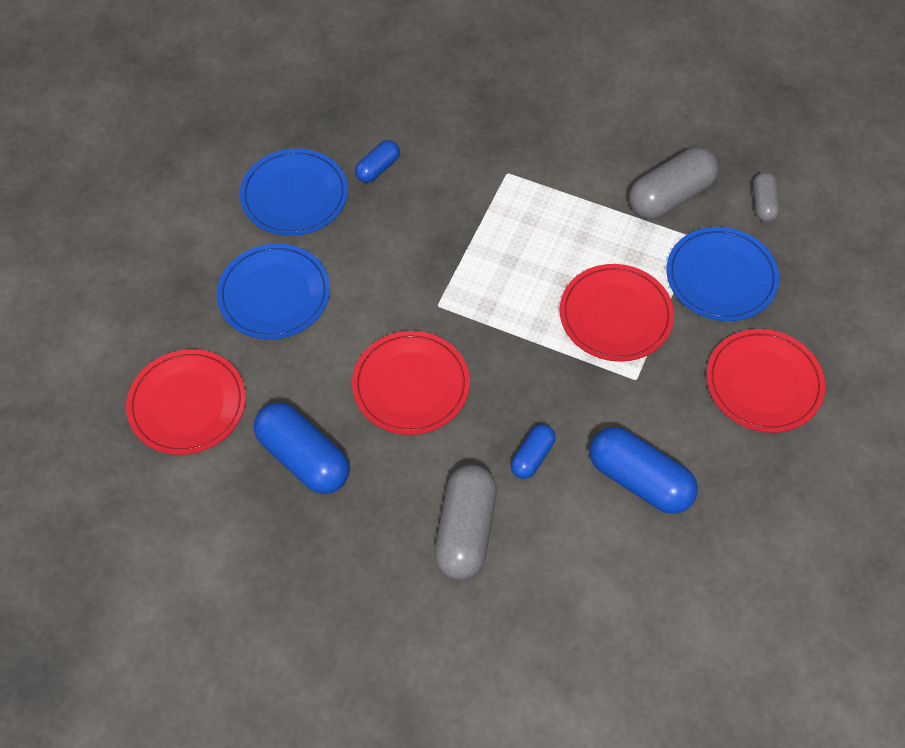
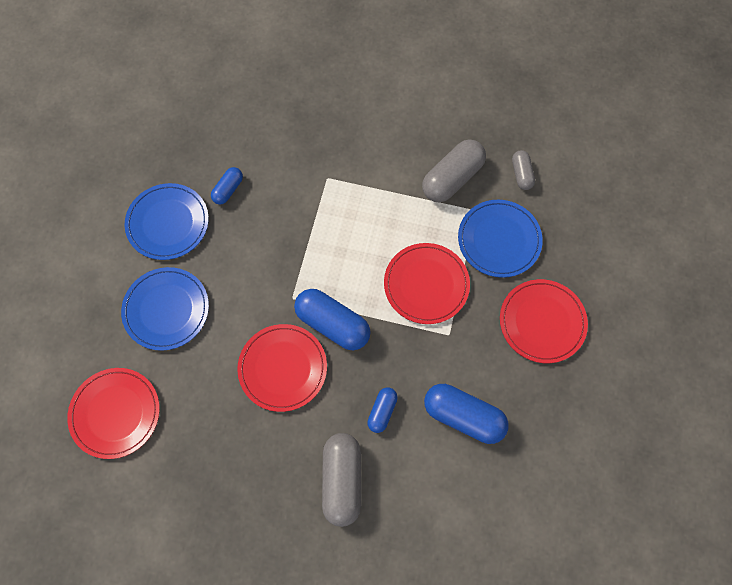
camera: 10 degrees left, 10 degrees up
blue capsule [254,402,349,494] -> blue capsule moved to [294,289,371,351]

